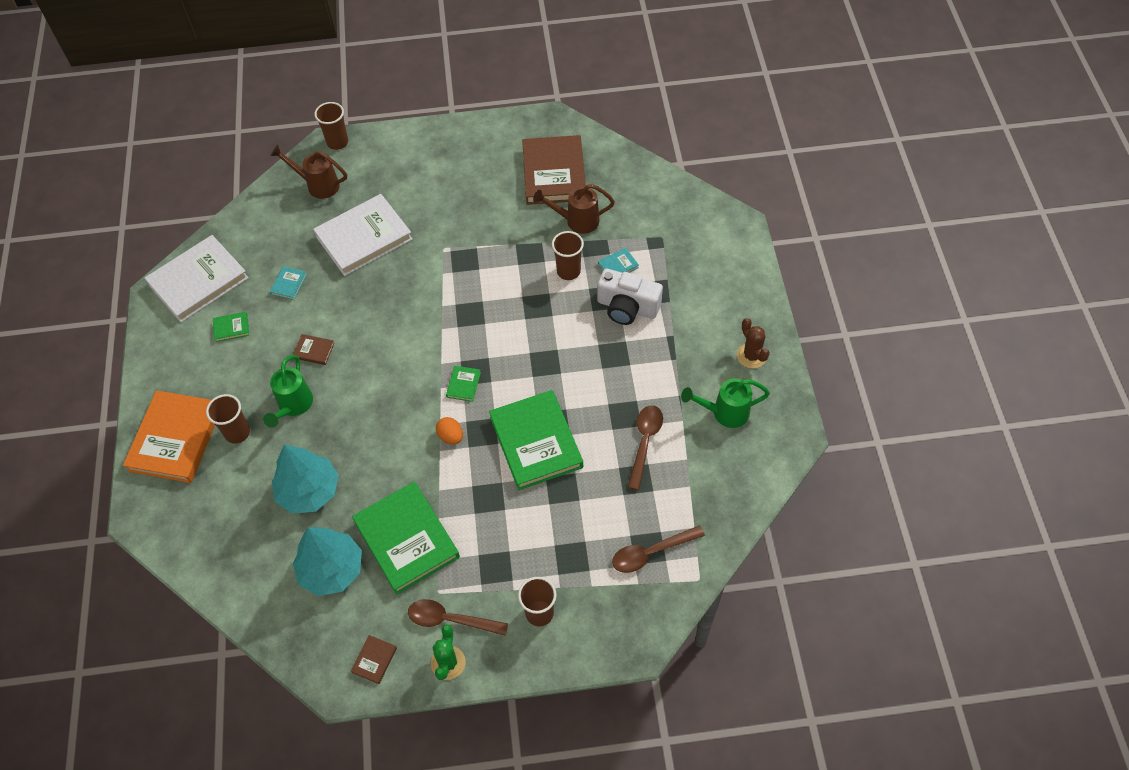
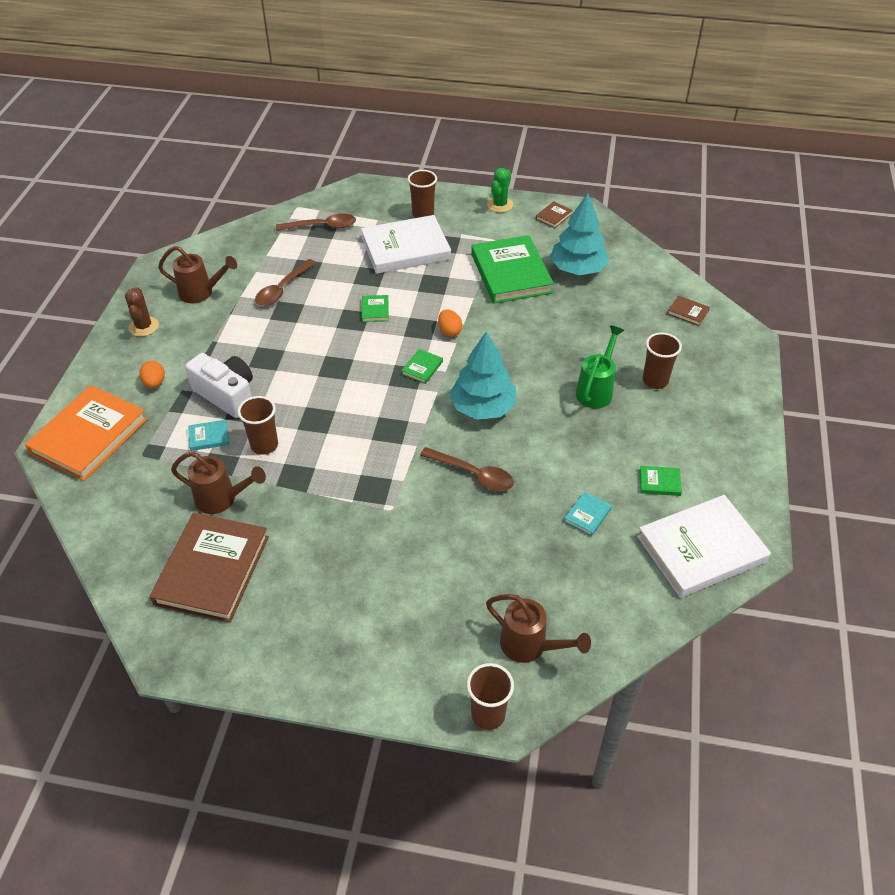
camera: 165 degrees left, 10 degrees down
orange book [123,390,215,483] -> orange book moved to [25,385,148,481]
turquoise tree [272,444,339,514] -> turquoise tree moved to [449,331,516,420]
brown book [293,334,335,365] -> brown book moved to [668,296,710,326]
white book [313,194,413,276] -> white book moved to [361,215,451,274]
brown spoon [408,599,508,636] -> brown spoon moved to [420,447,514,491]
green book [489,390,583,490] -> green book [362,295,389,322], size x0.41
green watering can [681,378,770,428] -> brown watering can [158,246,237,303]
none -> orange egg [139,360,165,388]

